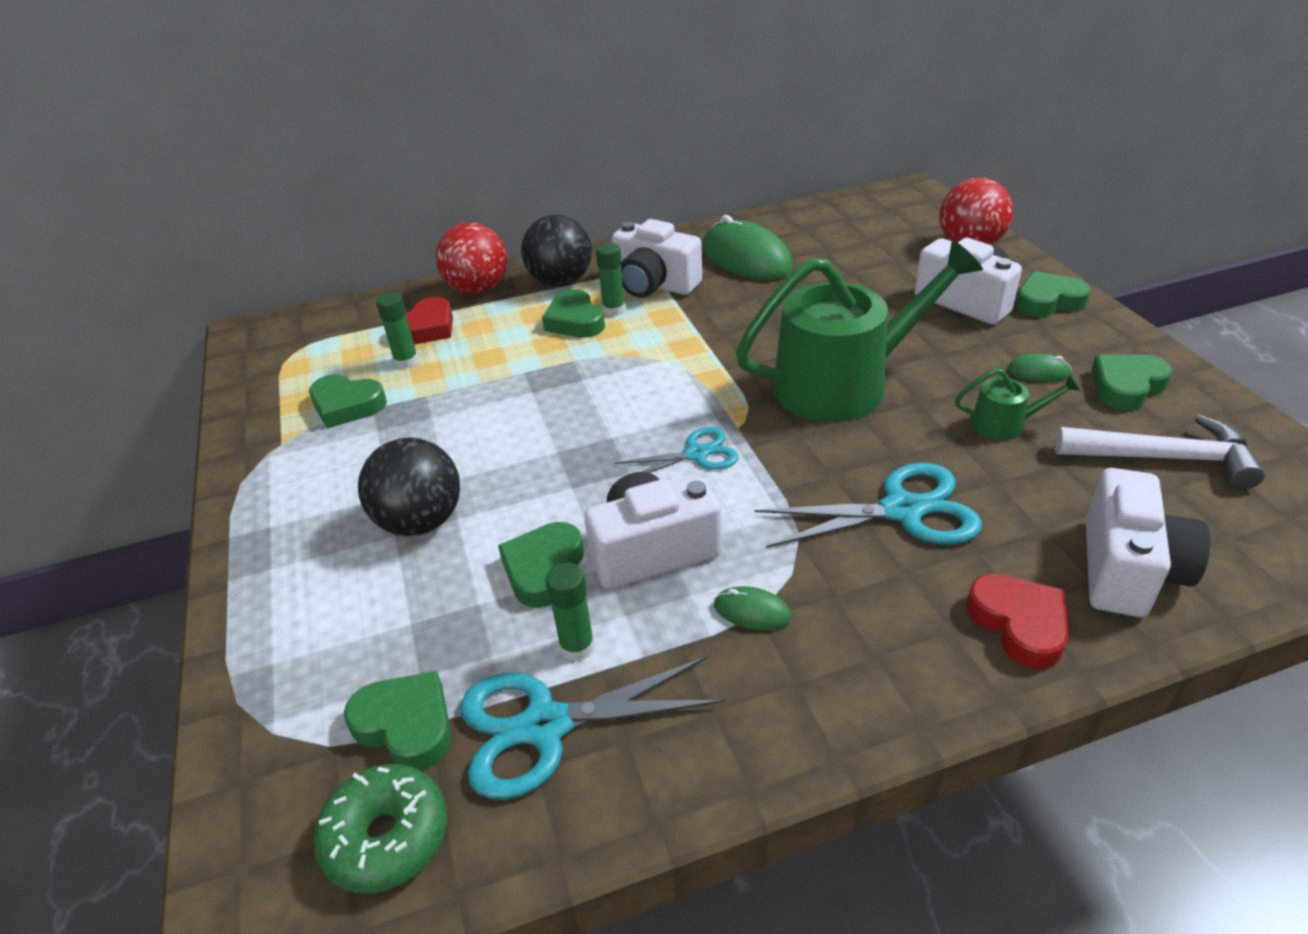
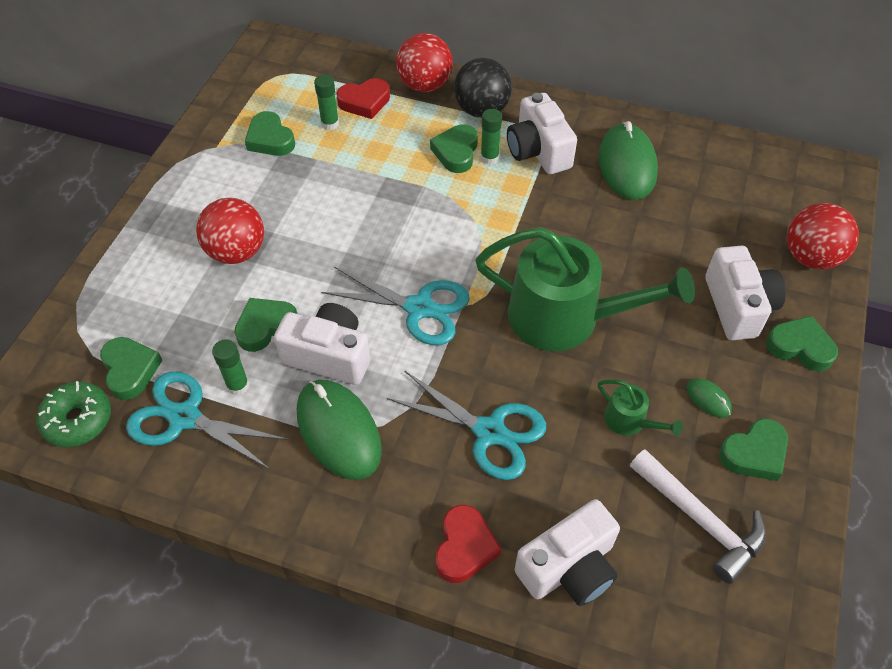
camera: 35 degrees right, 15 degrees up
black ball [358,437,460,536] -> red ball [196,198,264,264]
turquoise scissors [614,427,739,473] -> turquoise scissors [321,267,470,345], size x1.63
green mouse [714,586,791,630] -> green mouse [297,380,382,480], size x2.28
green heart [1091,354,1173,410] -> green heart turned 150 degrees clockwise [719,418,788,481]

